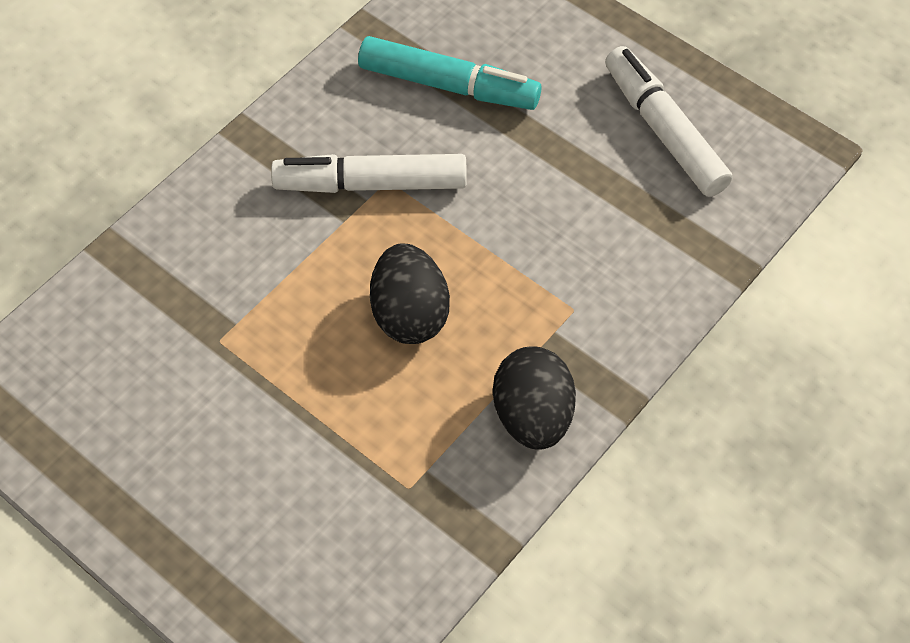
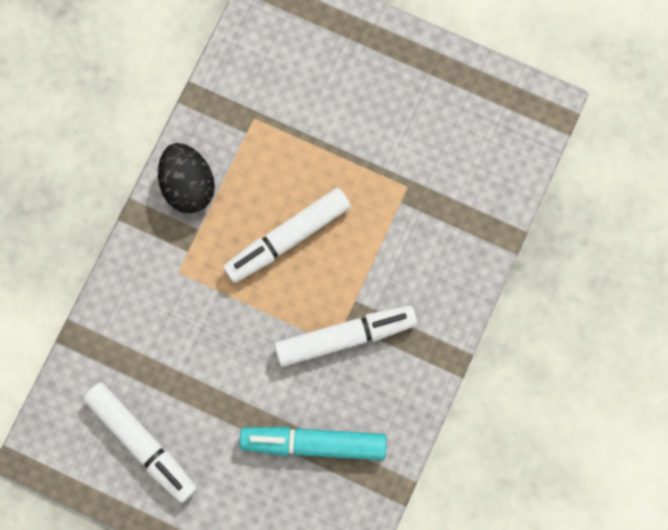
camera: 165 degrees right, 20 degrees up
black egg [370,243,450,344] -> white marker [223,188,351,283]

